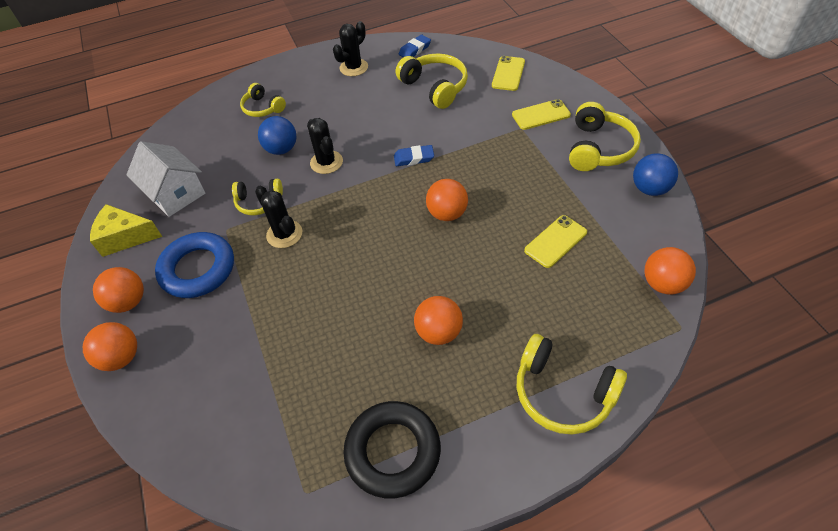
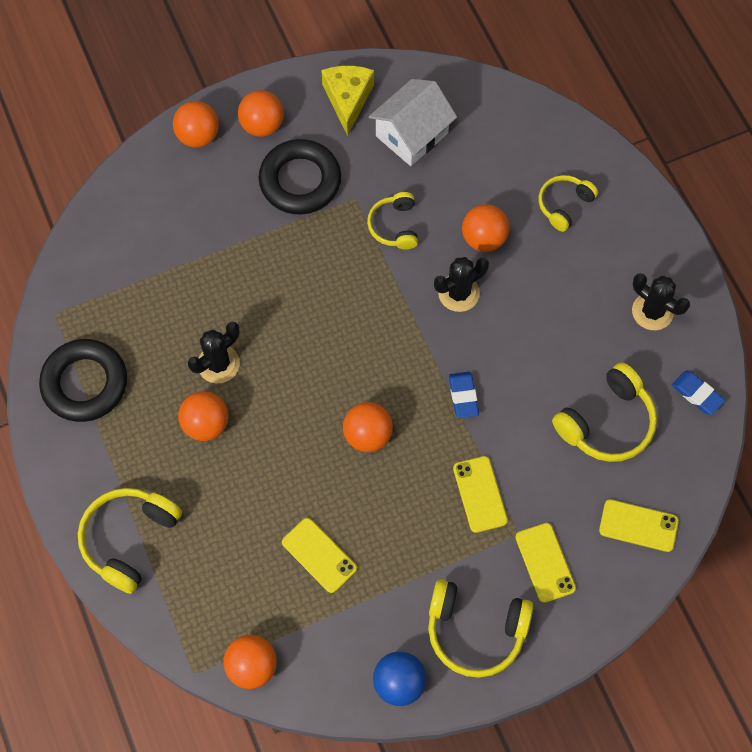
camera: 85 degrees right, 15 degrees up
blue ring [155,232,234,298] -> black ring [258,139,341,215]
black cactus [255,186,302,248] -> black cactus moved to [188,322,240,384]
blue ball [258,116,297,155] -> orange ball [462,204,510,252]
none -> yellow phone [453,456,508,533]

